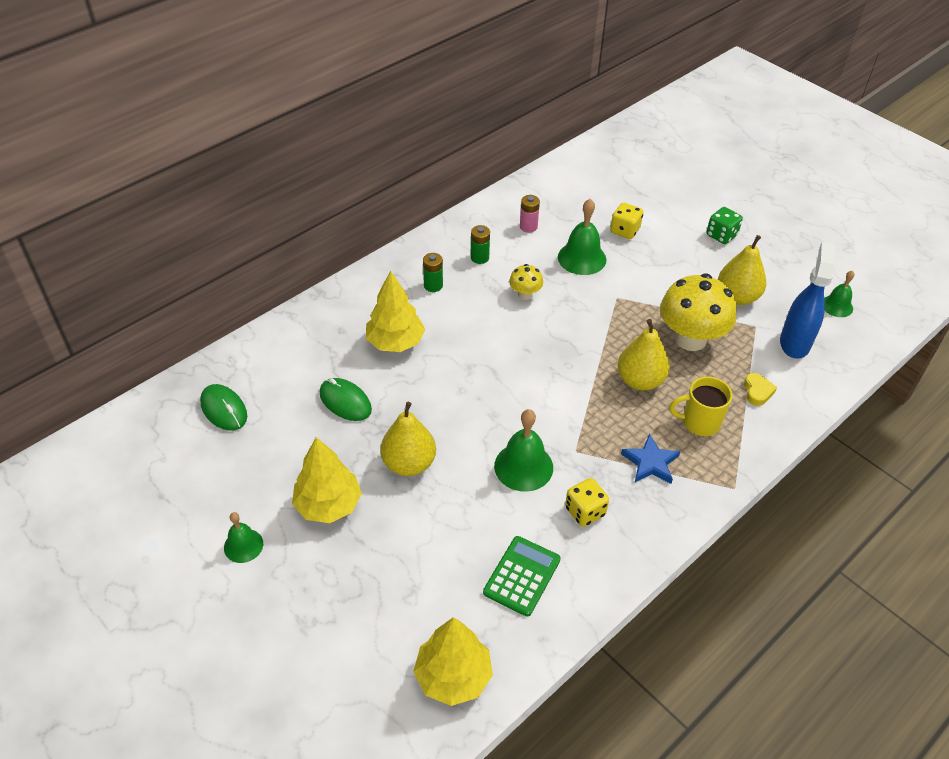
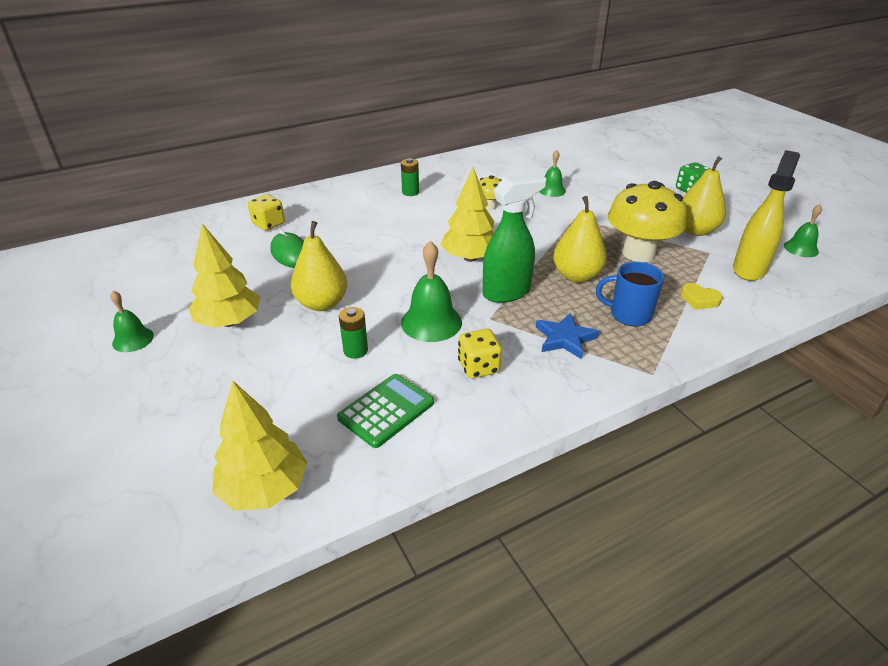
camera: 15 degrees right, 10 degrees down
green mouse [200,384,247,431] -> none
yellow tree [366,271,425,352] -> yellow tree moved to [441,167,494,262]
green battery [471,225,490,264] -> green battery moved to [339,307,368,359]
pink battery [520,195,540,233] -> none
green bell [558,199,607,275] -> green bell [539,150,566,197], size x0.62
yellow dice [610,203,643,239] -> yellow dice moved to [248,194,285,231]
yellow mug [669,377,732,436] -> blue mug [596,262,665,327]
yellow heart [744,373,777,406] -> yellow heart turned 105 degrees clockwise [681,283,723,310]
blue spray bottle [780,242,835,359] -> yellow spray bottle [733,150,800,281]
none -> green spray bottle [483,173,547,303]

